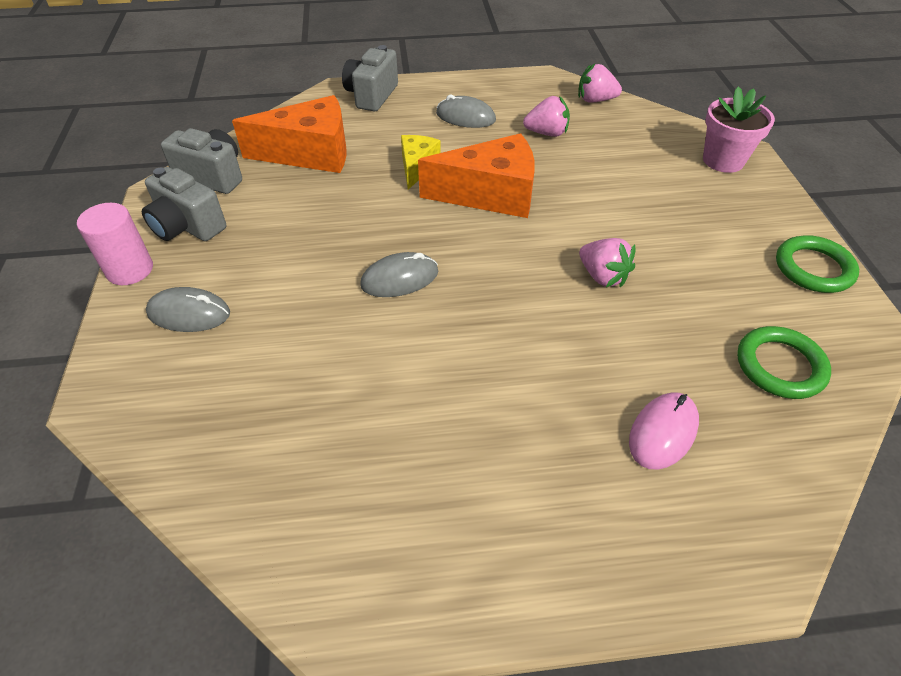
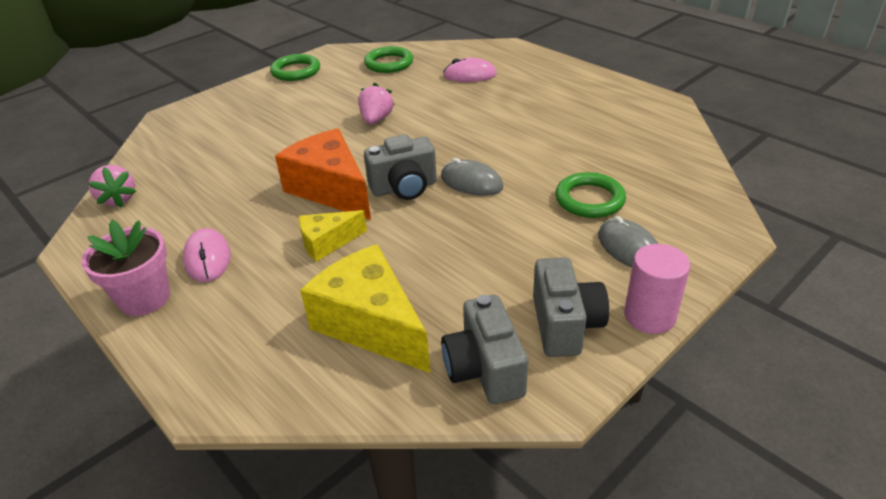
camera: 125 degrees left, 10 degrees down
orange cheese [232,95,346,173] -> yellow cheese [300,244,430,373]
grey camera [342,45,398,111] -> grey camera moved to [364,134,437,200]
grey mouse [436,94,496,128] -> pink mouse [183,228,230,282]
pink strawberry [523,96,570,137] -> none
pink flower pot [703,86,775,173] -> pink flower pot moved to [81,220,170,316]
none -> green ring [556,172,626,218]

